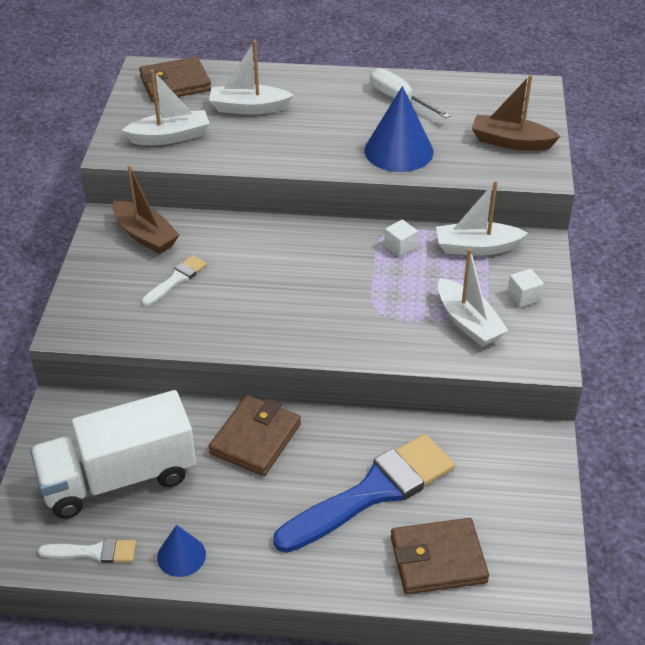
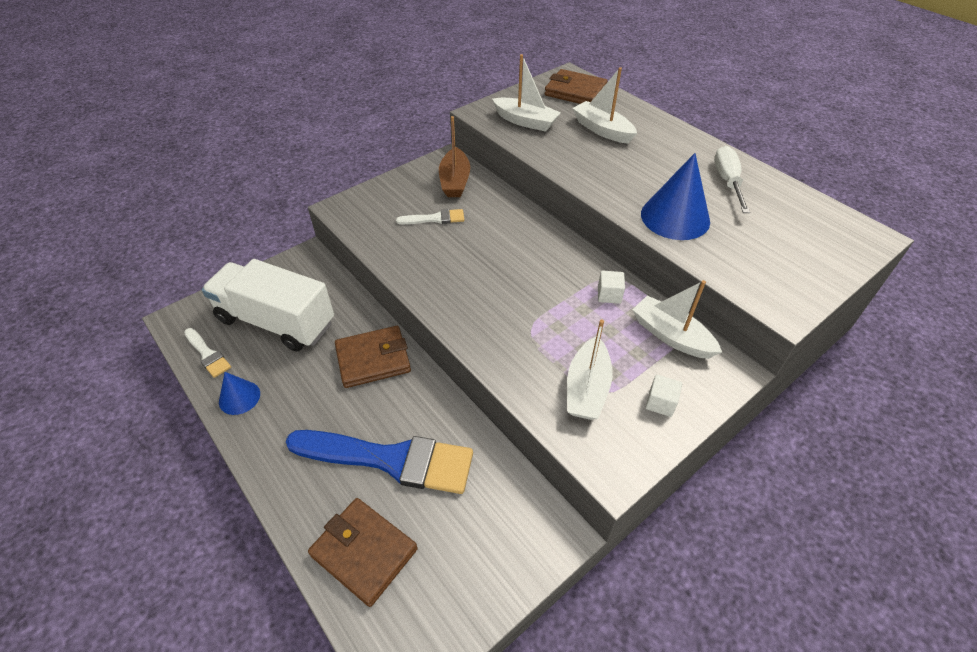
camera: 45 degrees right, 5 degrees up
brown boat [472,75,561,151] -> none

